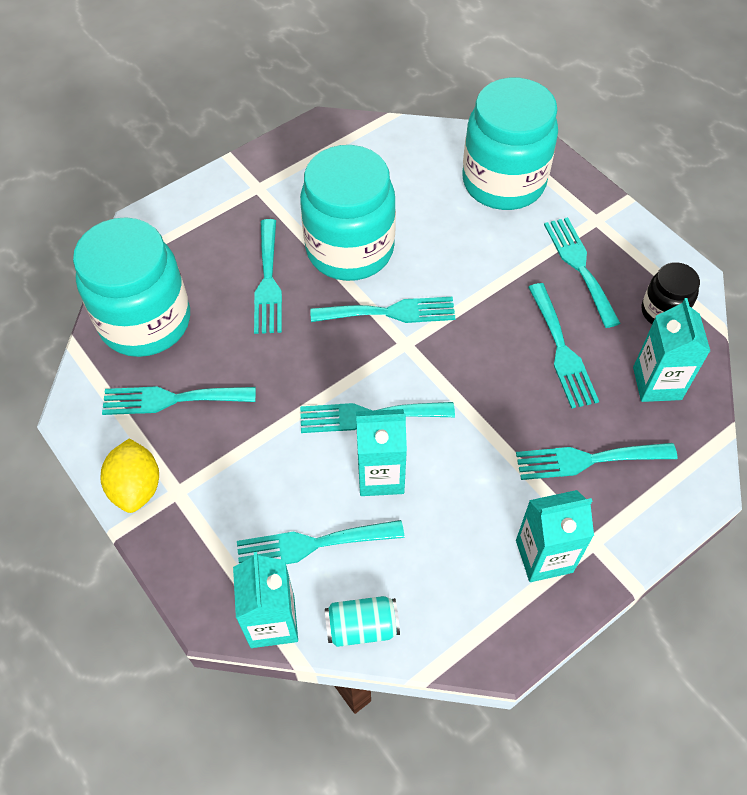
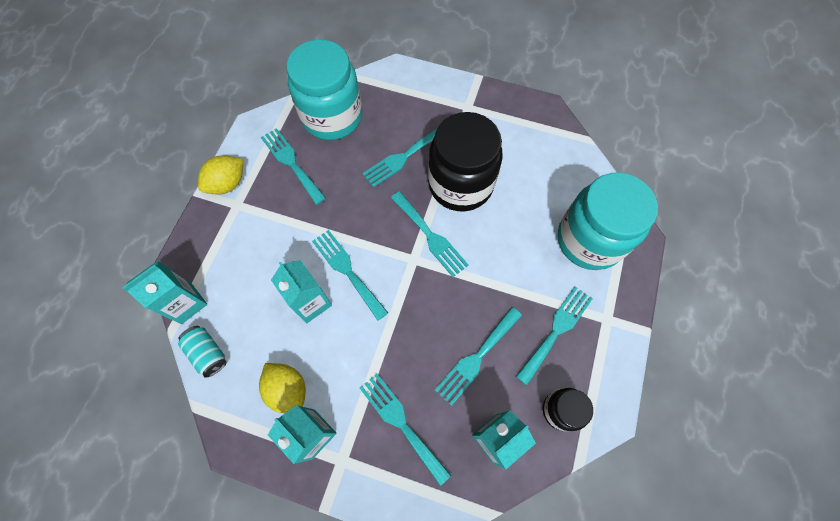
camera: 55 degrees right, 10 degrees up
turquoise fork [237,520,405,564] -> none
turquoise jar [300,145,396,281] -> black jar [428,112,503,211]
none -> yellow lemon [259,363,306,413]

